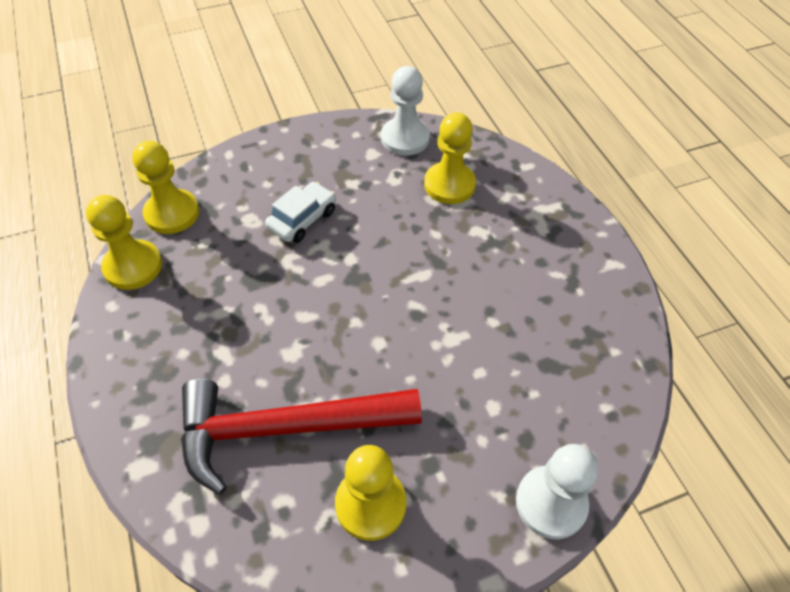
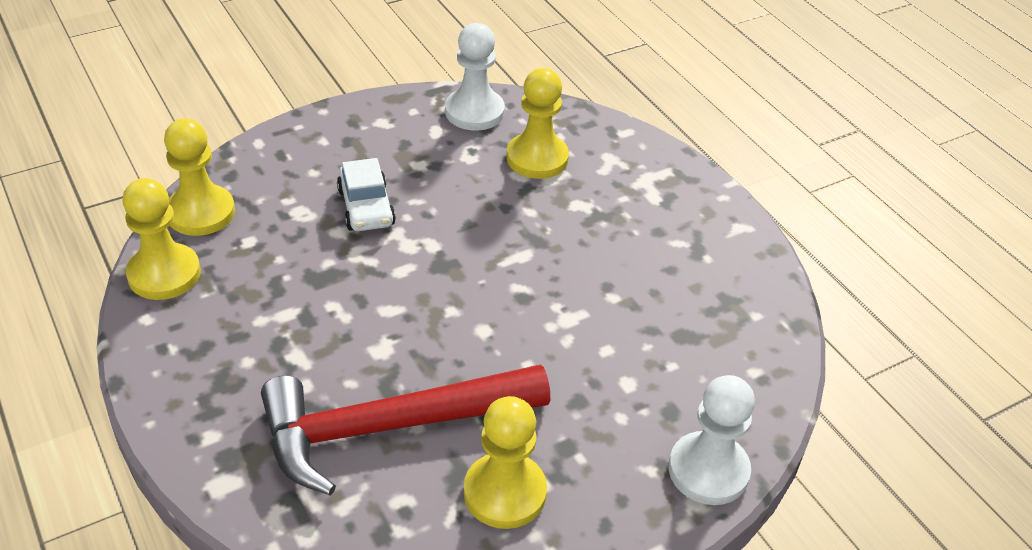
camera: 10 degrees left, 10 degrees down
white car [265,182,336,243] -> white car turned 135 degrees clockwise [337,158,396,231]

